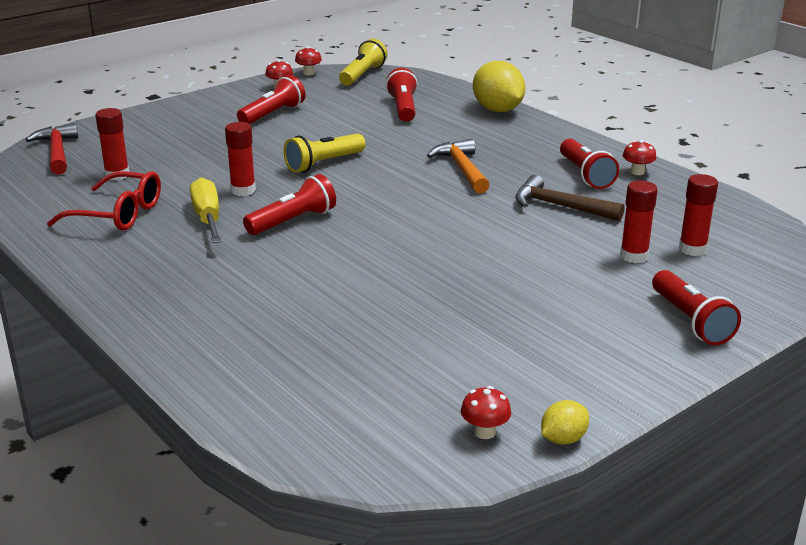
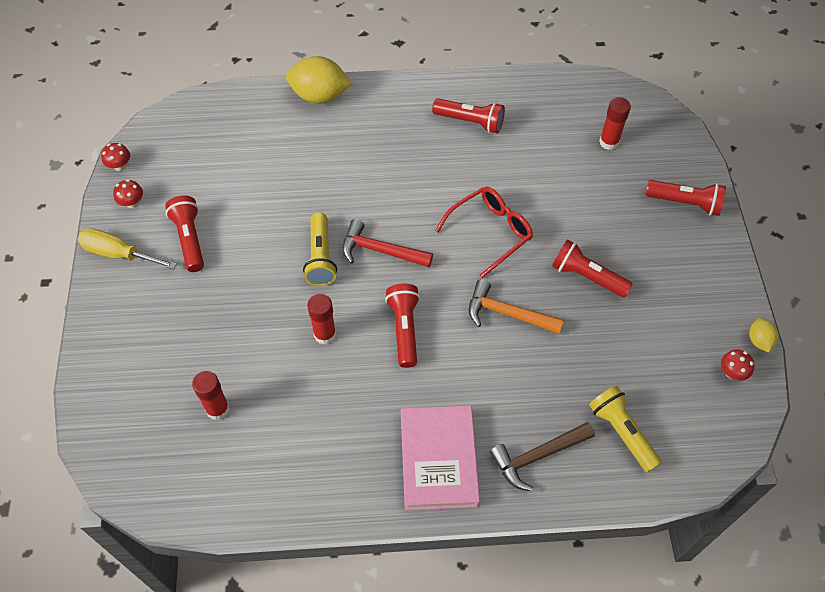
camera: 55 degrees left, 30 degrees up
red hammer [26,123,78,175] -> red hammer moved to [342,219,433,267]
red glasses [47,171,161,231] -> red glasses moved to [435,187,533,278]
yellow screwdriver [190,178,221,243] -> yellow screwdriver moved to [77,228,177,270]
yellow flashlight [339,39,387,86] -> yellow flashlight moved to [589,386,662,473]
red flashlight [386,68,418,122] -> red flashlight moved to [552,239,633,298]
orange hammer [427,139,489,194] -> orange hammer moved to [469,279,564,334]
brown hammer [515,175,625,221] -> brown hammer moved to [490,422,595,491]
red glue stick [620,180,658,263] -> none
red mushroom [623,140,656,175] -> none
none -> pink book [401,405,480,511]

